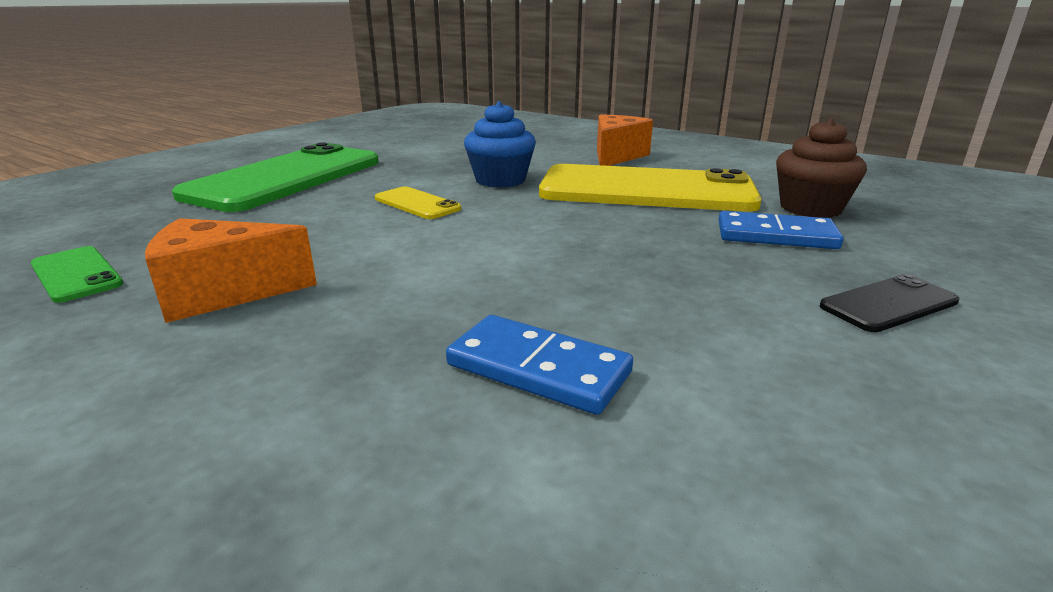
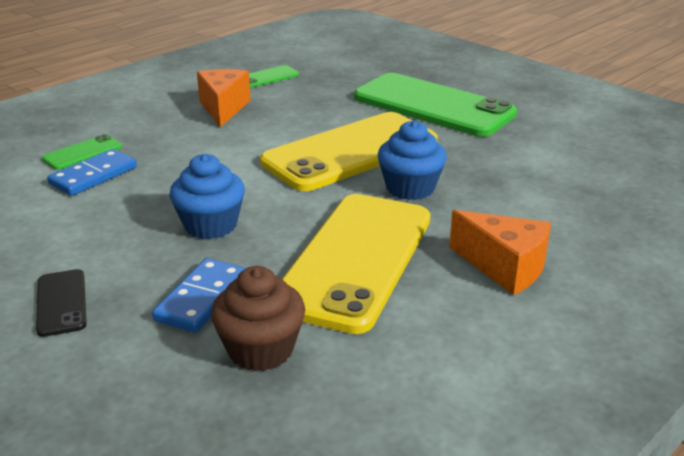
camera: 100 degrees right, 5 degrees up
yellow phone [375,187,461,219] -> yellow phone [260,112,438,191], size x2.38
none -> green phone [42,134,122,170]
none -> blue cupcake [169,154,245,239]

